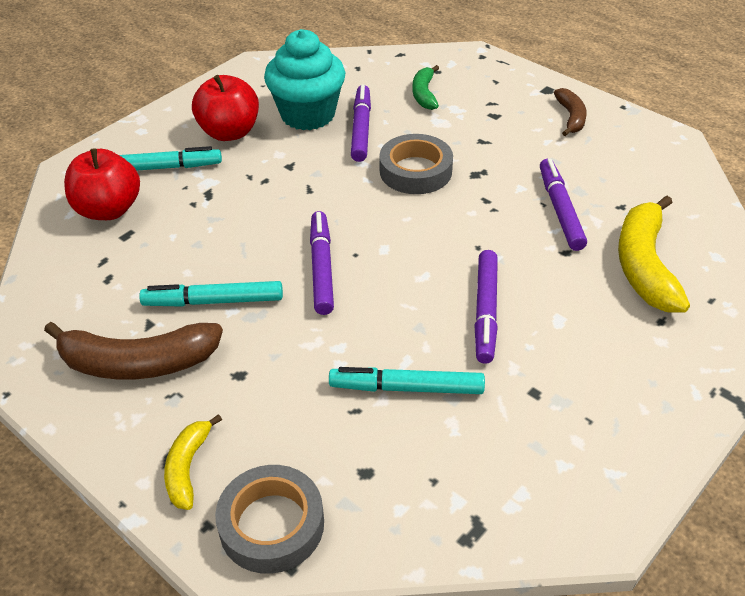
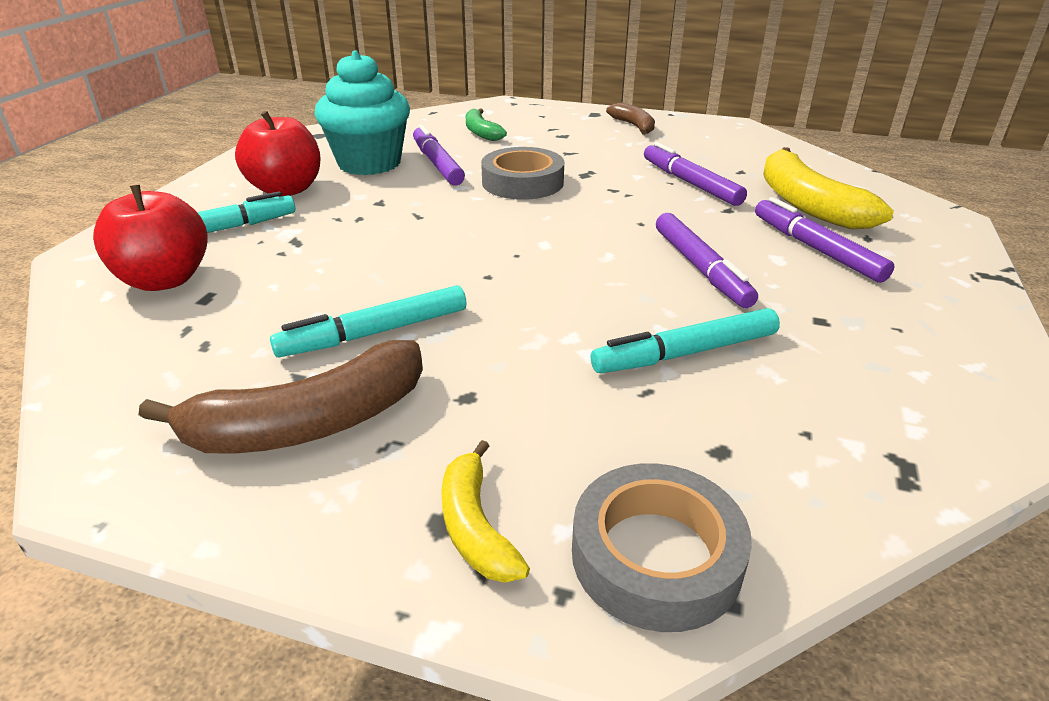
camera: 25 degrees left, 10 degrees down
purple marker [310,211,334,315] -> purple marker moved to [755,197,895,283]

